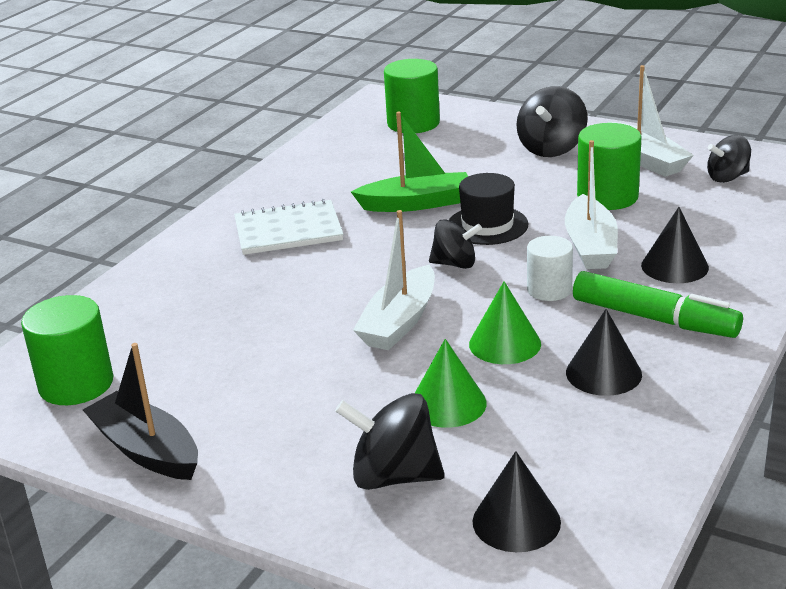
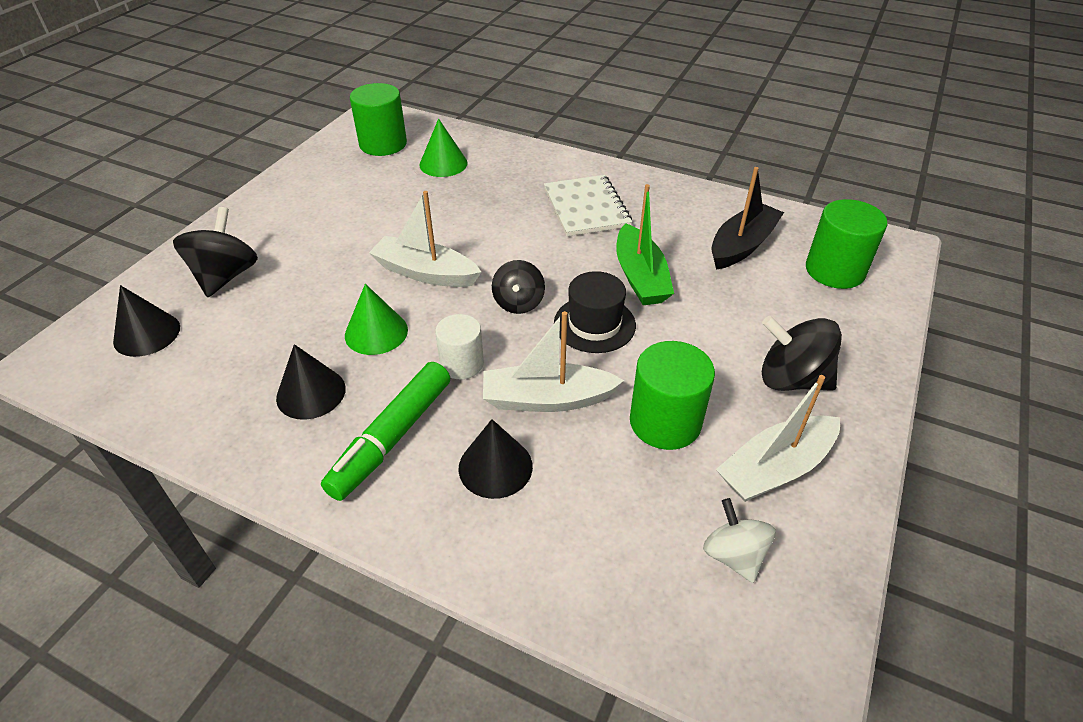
camera: 85 degrees right, 15 degrees up
black boat [83,343,198,480] -> black boat moved to [711,167,784,270]
green cone [415,339,487,428] -> green cone moved to [419,119,468,177]
black spinning top [707,135,751,183] -> white spinning top [703,498,776,583]

